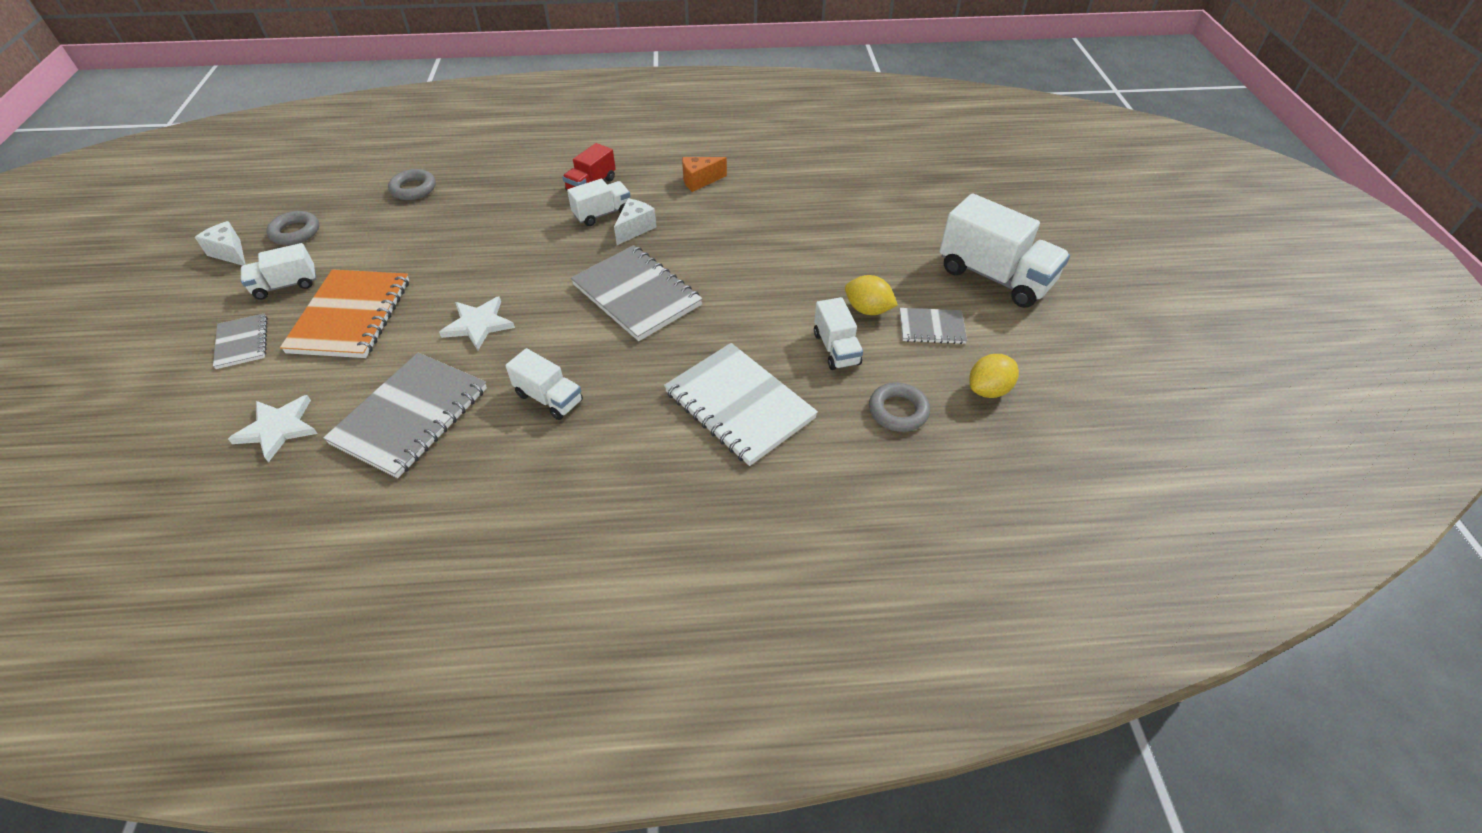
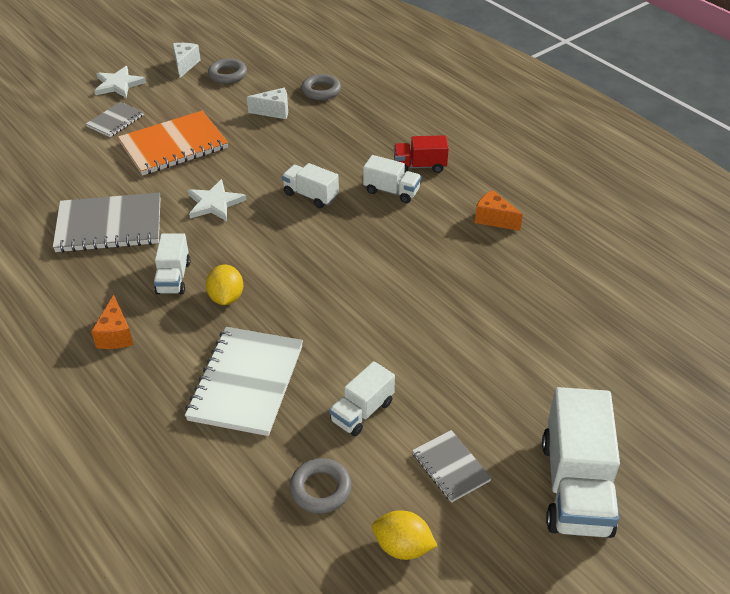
camera: 55 degrees right, 5 degrees down
white star [228,395,318,462] -> white star moved to [94,66,146,98]
white truck [241,243,316,300] -> white truck moved to [282,163,339,208]
grey notebook [571,245,702,341] -> none
white cheese [614,199,657,245] -> white cheese moved to [247,88,288,119]
yellow lemon [845,275,898,315] -> yellow lemon moved to [206,265,243,305]
none -> orange cheese [91,295,134,349]

